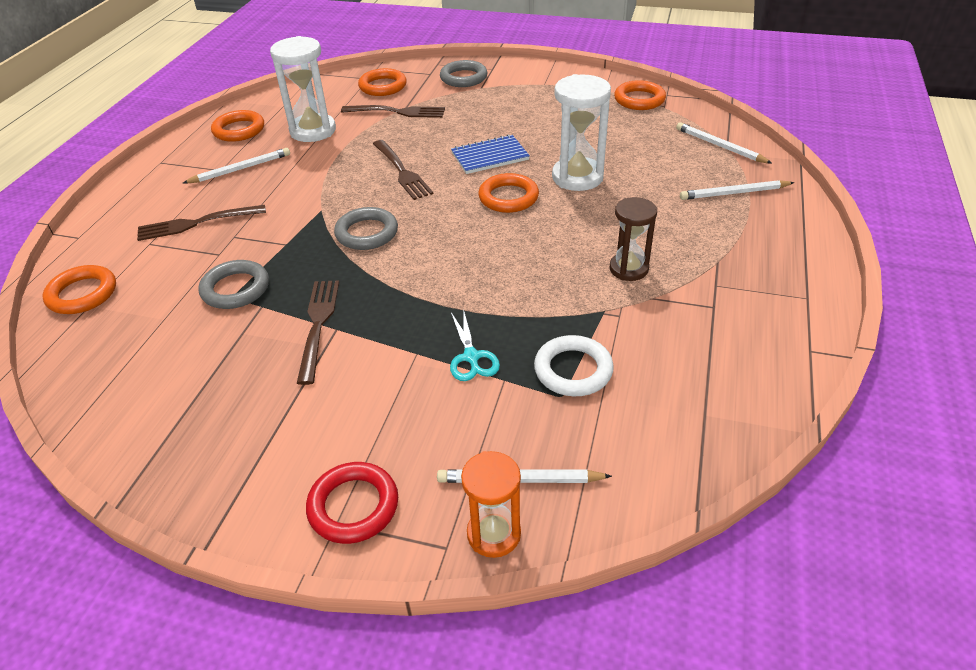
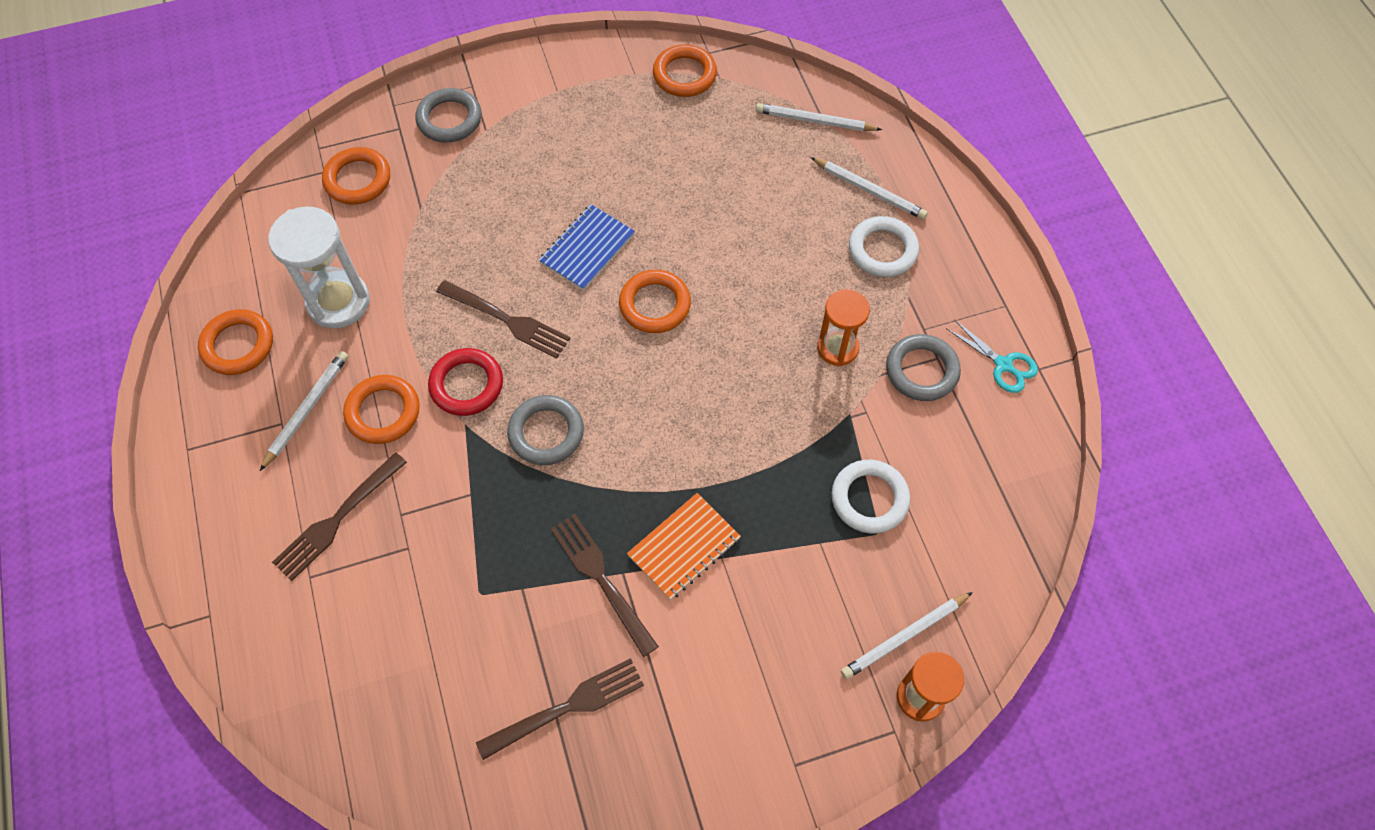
camera: 35 degrees left, 20 degrees up
orange ring [42,265,116,314] -> orange ring moved to [343,375,420,444]
grey ring [198,260,269,309] -> grey ring moved to [886,334,961,401]
red ring [306,462,398,544] -> red ring moved to [428,348,503,416]
brown fork [341,105,445,118] -> brown fork moved to [476,658,644,760]
turquoise scissors [450,309,500,381] -> turquoise scissors moved to [946,319,1038,393]
white hourglass [552,74,611,191] -> none
brown hourglass [610,197,657,281] -> orange hourglass [817,289,870,366]
white pencil [680,180,795,200] -> white pencil turned 105 degrees counterclockwise [810,157,928,220]
none -> orange notebook [627,493,741,600]
none -> white ring [849,216,919,277]

